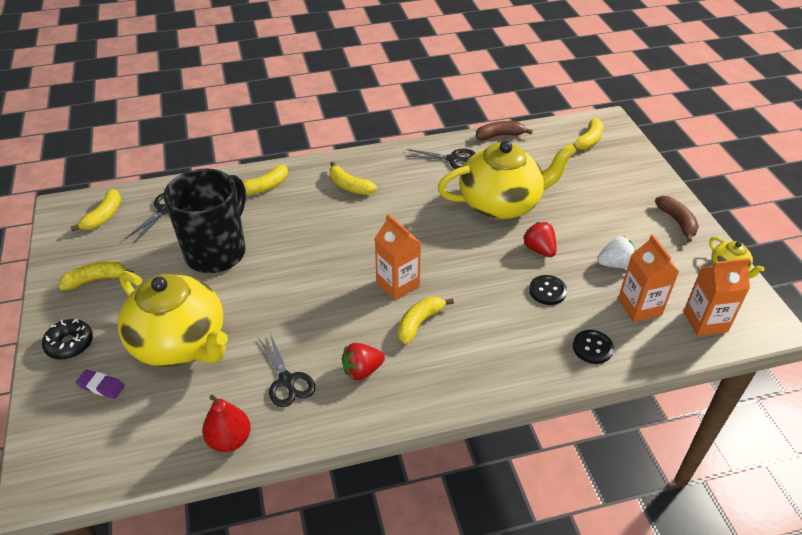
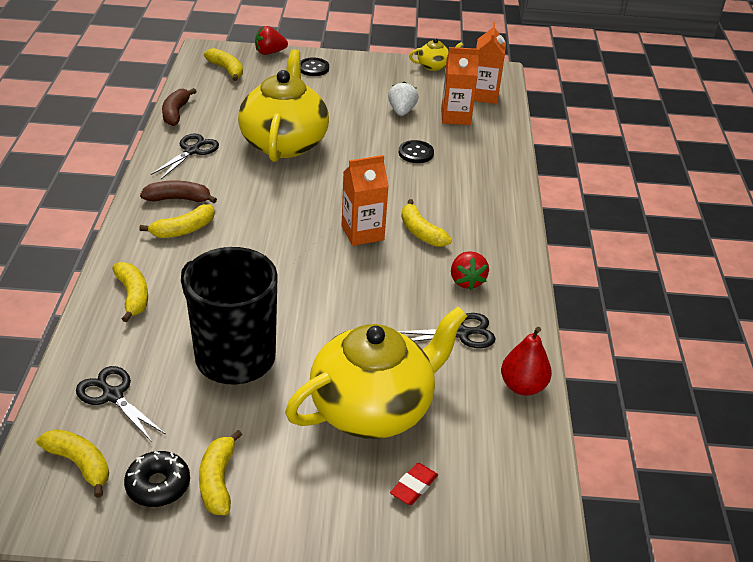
camera: 75 degrees left, 5 degrees down
black donut [42,319,93,360] -> black donut moved to [124,451,190,507]
purple eraser [76,370,125,399] -> red eraser [390,463,438,505]
red strawberry [523,222,556,257] -> red strawberry moved to [255,26,288,55]
black button [573,330,614,364] -> black button moved to [300,57,329,76]
brown banana [655,196,699,242] -> brown banana moved to [140,180,217,203]

